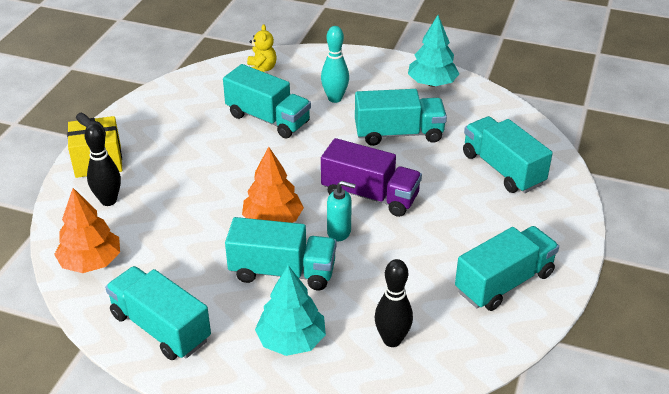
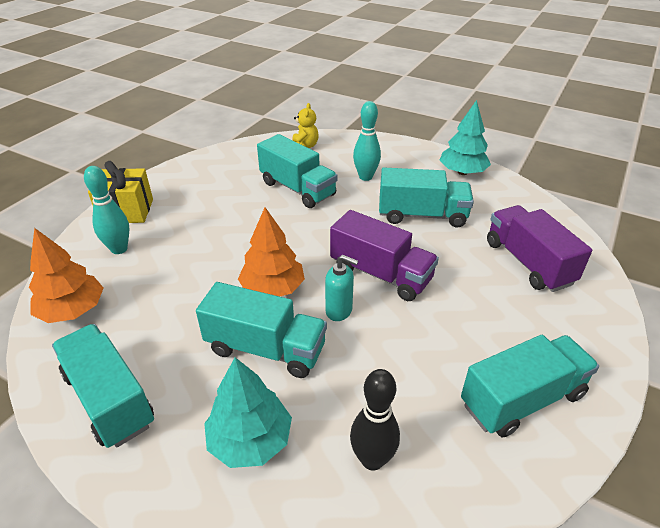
camera: 10 degrees right, 0 degrees up
black bowling pin [84,123,121,206] -> turquoise bowling pin [84,166,129,254]
turquoise truck [463,116,553,193] -> purple truck [487,205,592,292]

